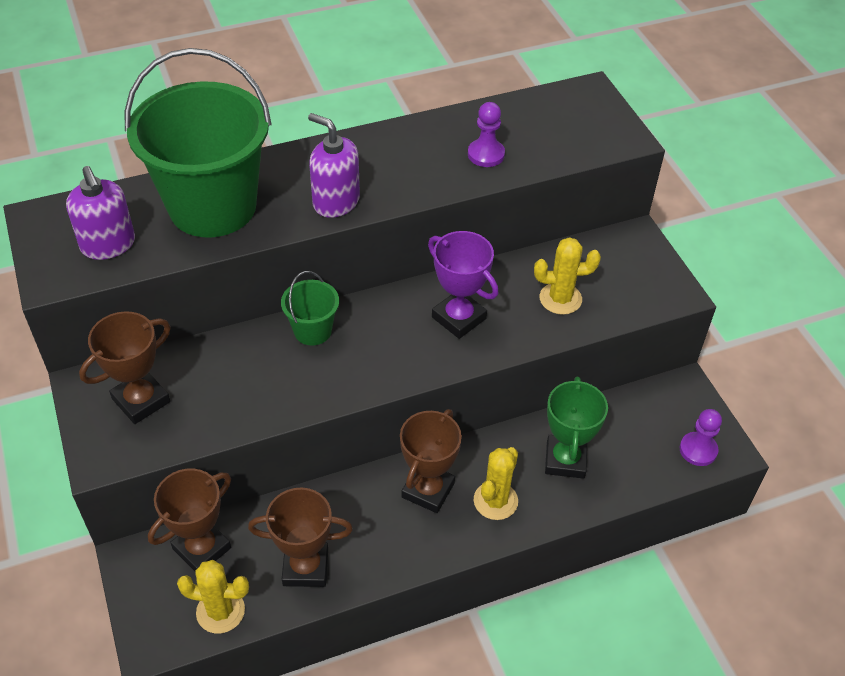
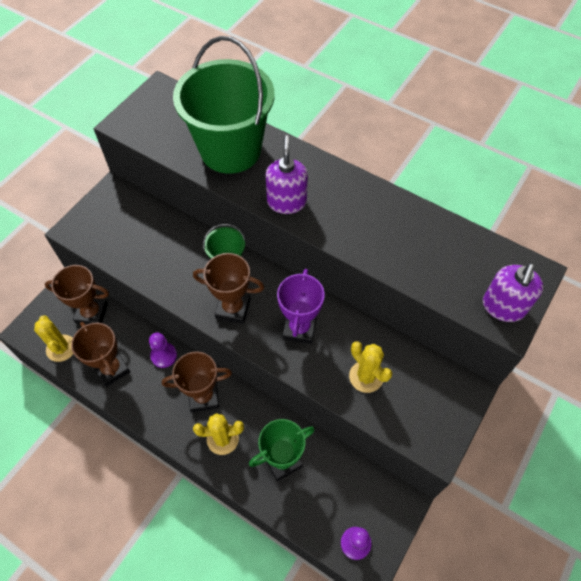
camera: 55 degrees right, 10 degrees up
purple soap dispenser [66,166,135,260] -> purple soap dispenser moved to [483,263,544,322]
brown trophy [79,311,171,424] -> brown trophy moved to [193,253,264,324]
purple pawn [468,102,505,167] -> purple pawn moved to [149,333,177,368]

